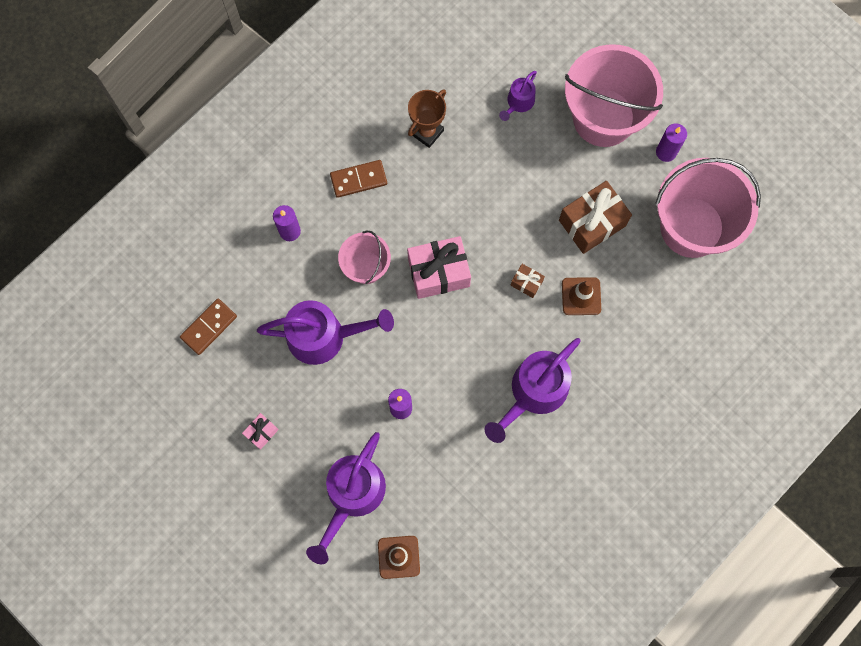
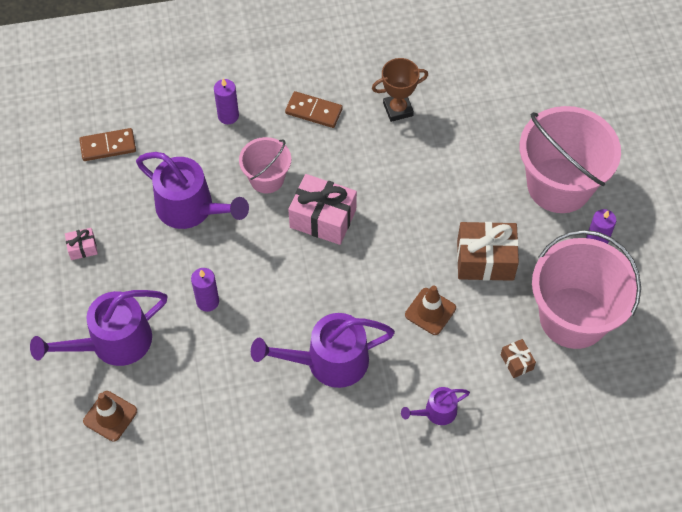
camera: 35 degrees right, 15 degrees down
purple watering can [499,71,537,121] -> purple watering can moved to [401,387,470,425]
brown gift [511,264,545,298] -> brown gift moved to [501,339,536,378]

